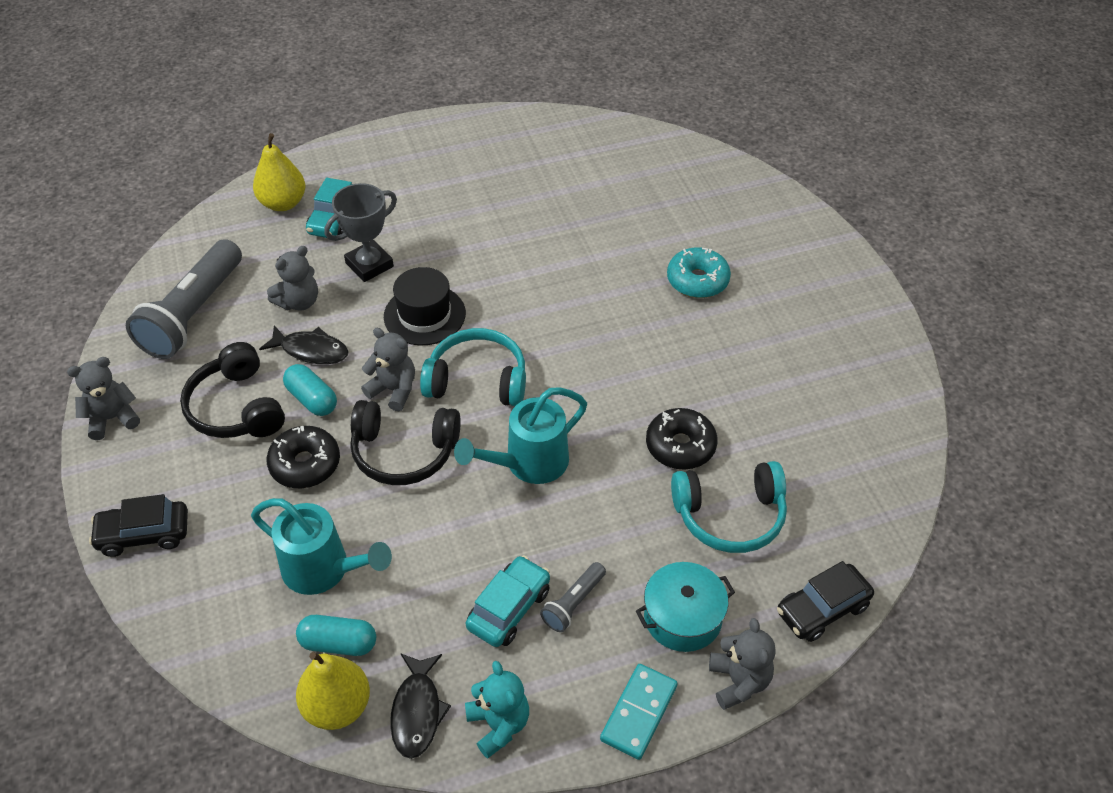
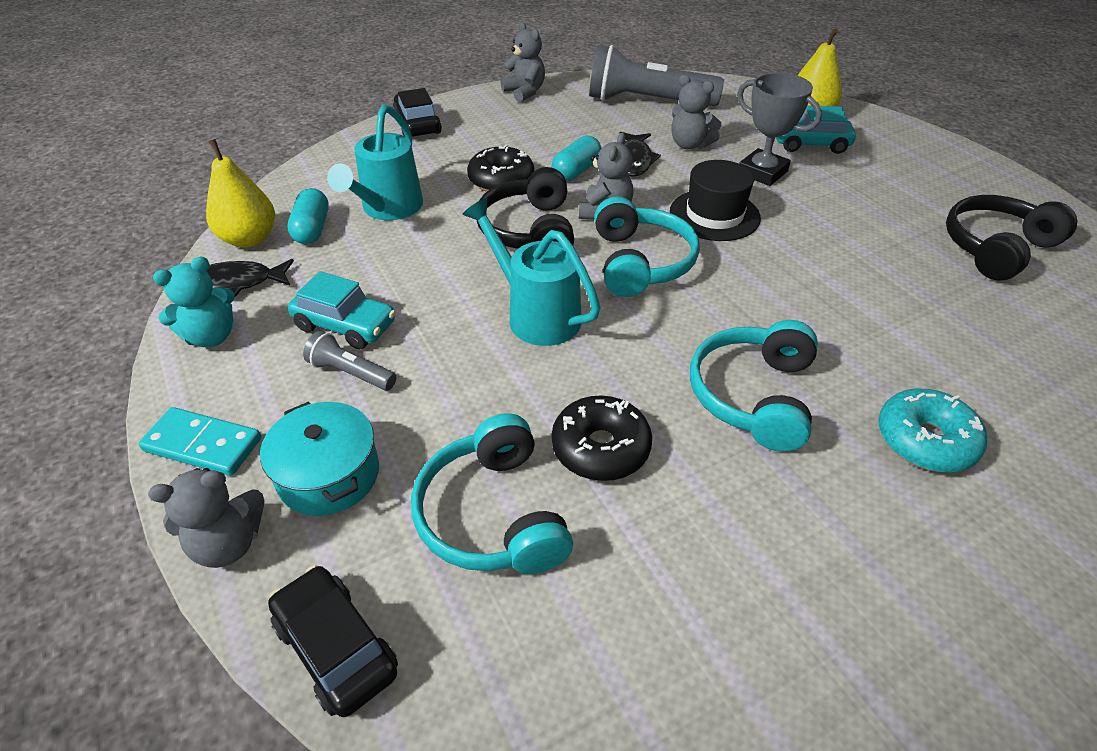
camera: 80 degrees right, 5 degrees down
black headphones [180,342,285,438] -> black headphones moved to [946,195,1077,281]
none -> turquoise headphones [690,320,818,452]

